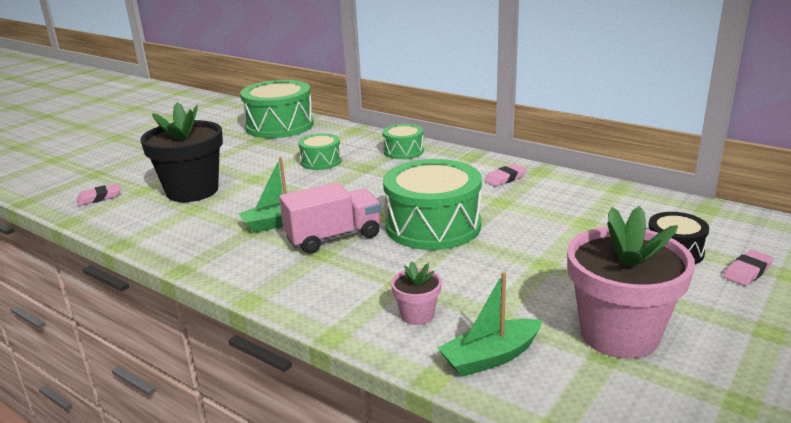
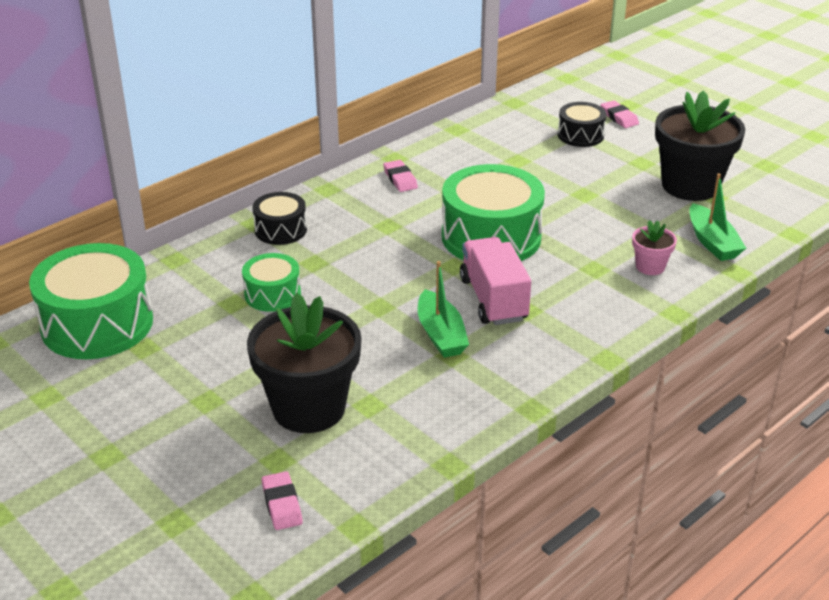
camera: 80 degrees left, 10 degrees up
green drum [383,124,424,159] -> black drum [252,192,307,245]
pink flower pot [567,206,695,359] -> black flower pot [655,90,745,201]

